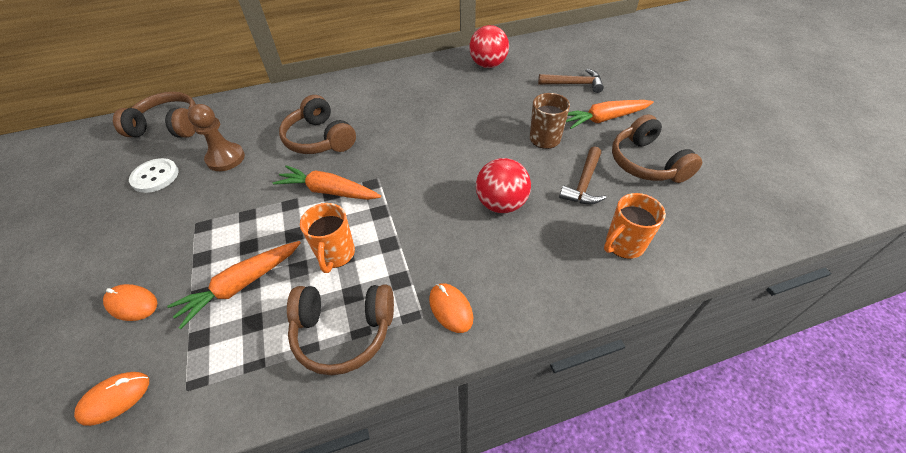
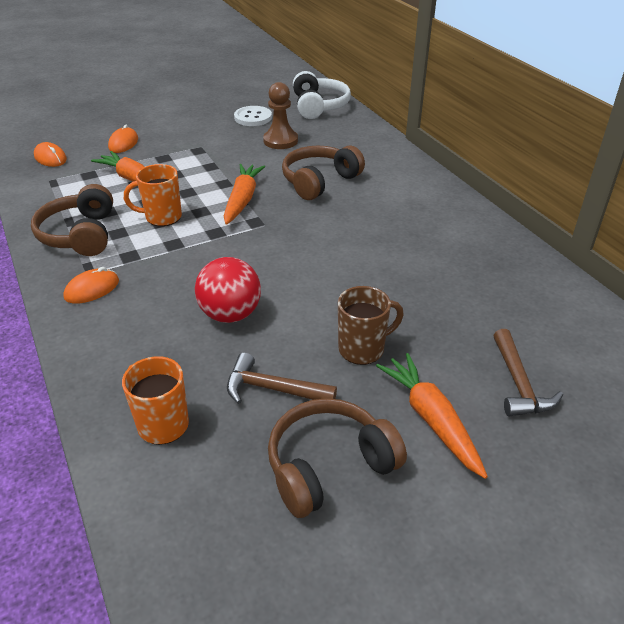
camera: 80 degrees right, 10 degrees down
brown headphones [113,92,196,138] -> white headphones [293,71,351,119]
red ball [469,25,509,68] -> none

